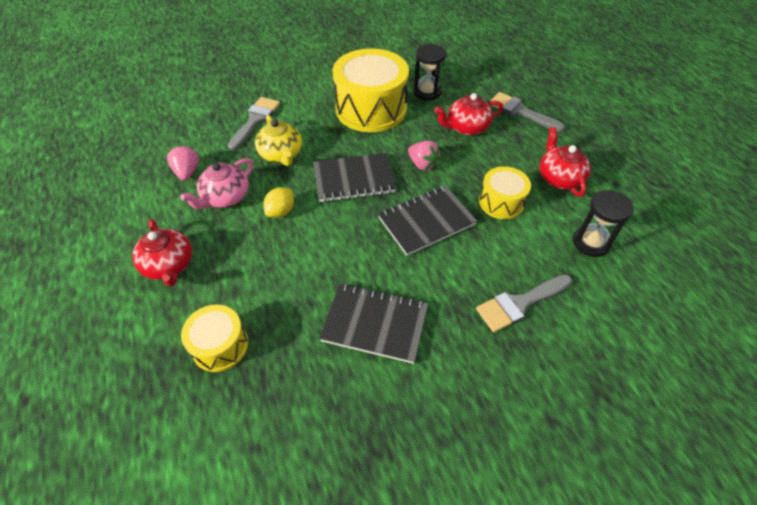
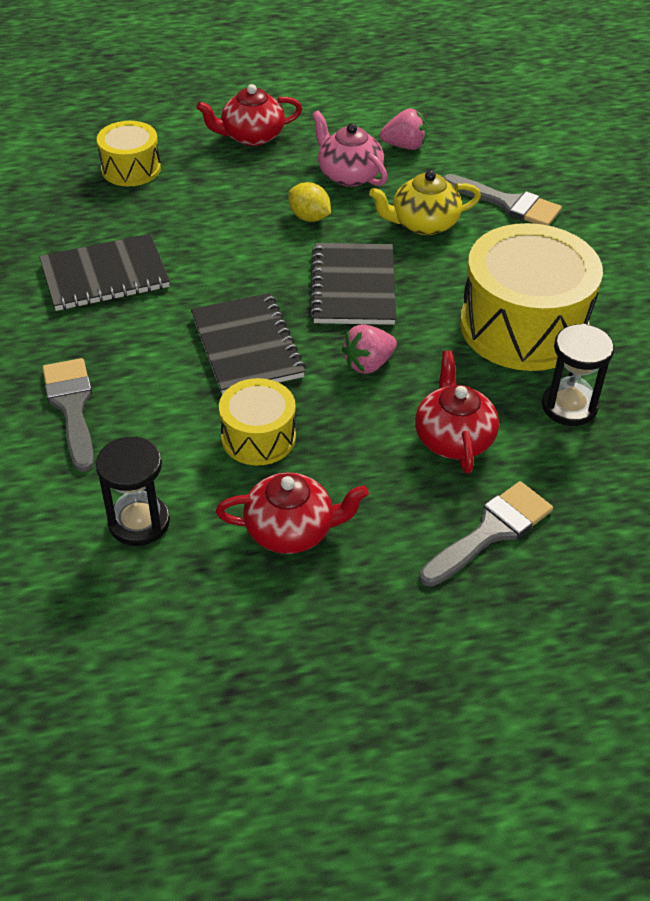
camera: 100 degrees right, 5 degrees down
black notebook [319,283,428,364] -> black notebook turned 45 degrees clockwise [39,234,170,311]

